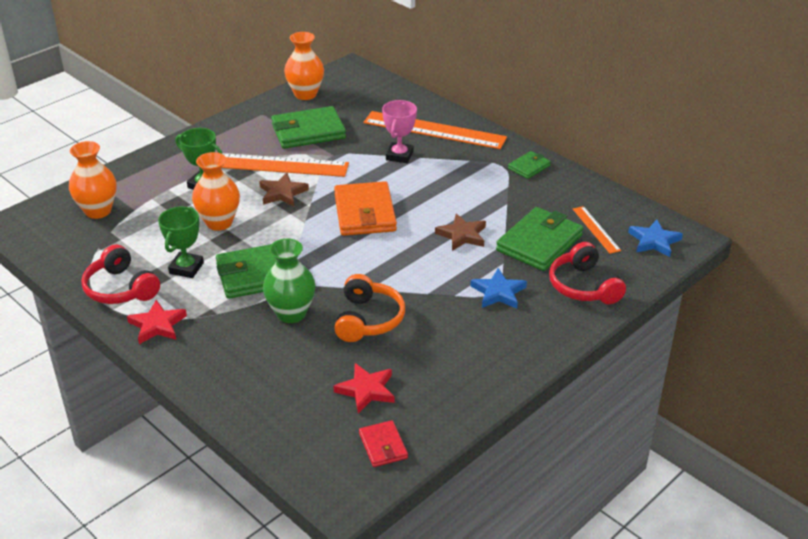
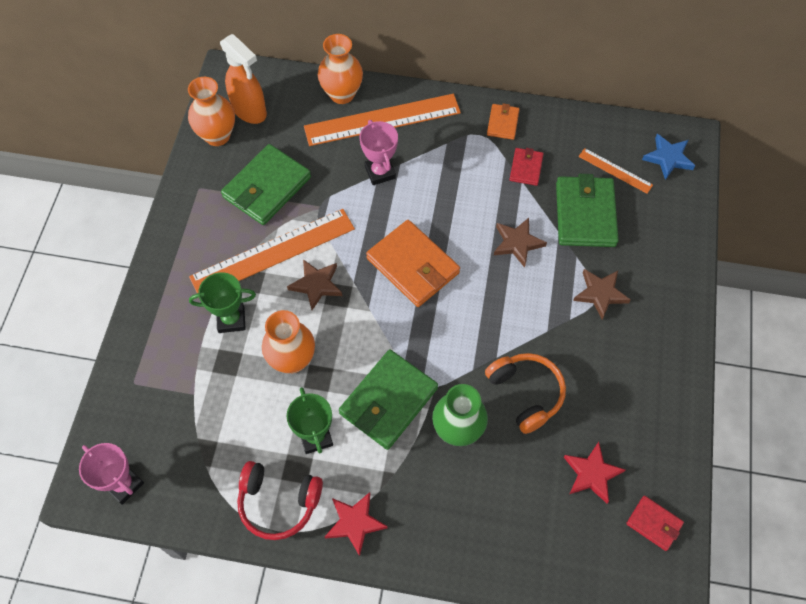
camera: 35 degrees left, 25 degrees up
orange vase [69,141,117,219] -> orange vase moved to [318,34,363,104]
blue star [470,268,527,309] -> brown star [573,269,631,319]
green wallet [508,151,551,179] -> orange wallet [487,103,519,140]
red headphones [549,242,626,304] -> none
none -> pink trophy [79,443,144,505]
none -> orange spray bottle [220,34,267,124]
none -> red wallet [509,148,544,186]

